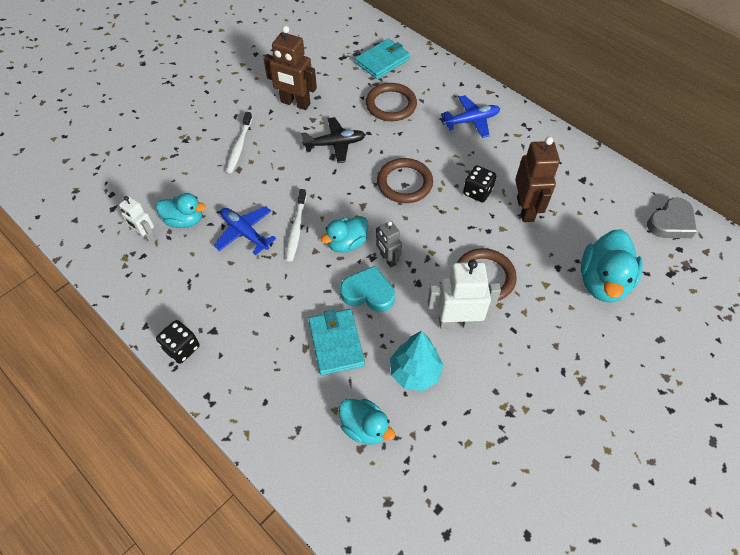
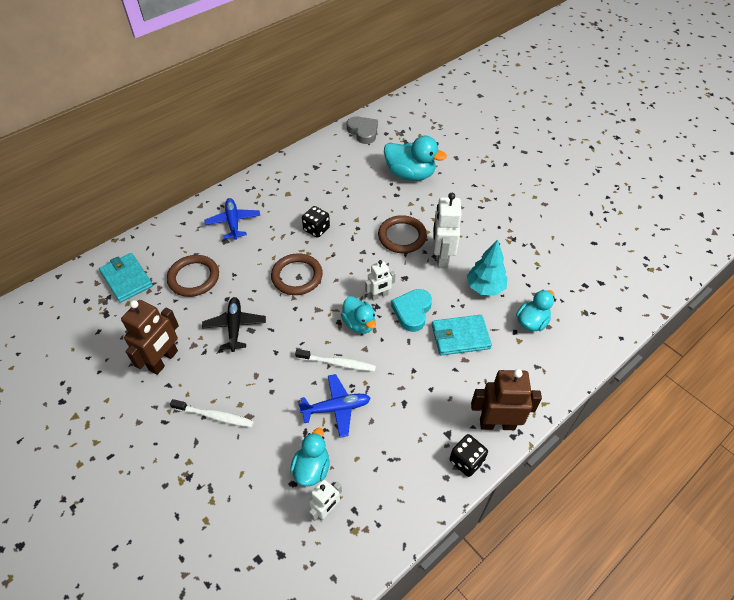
camera: 85 degrees left, 5 degrees down
blue plane [214,206,276,255] -> blue plane turned 150 degrees counterclockwise [298,374,370,438]
grey robot [376,221,402,268] -> white robot [365,260,396,301]
brown robot [515,137,560,222] -> brown robot moved to [471,369,542,430]

